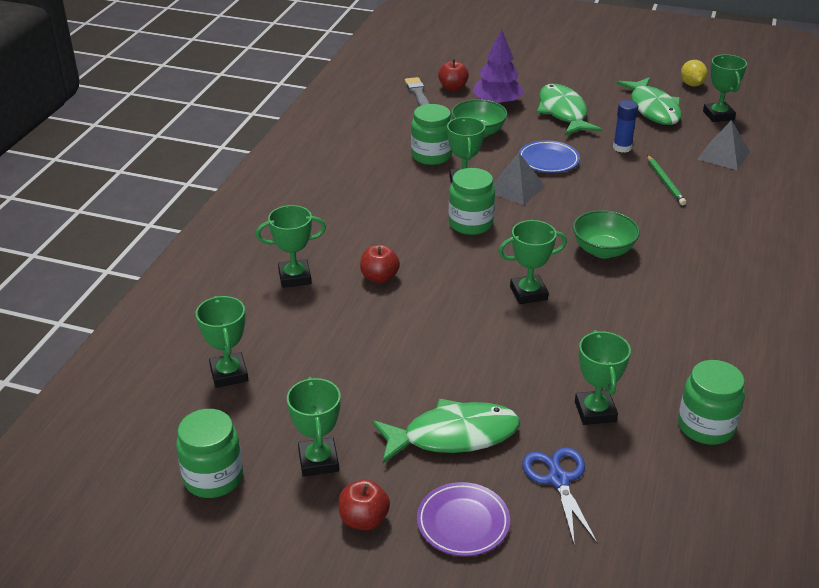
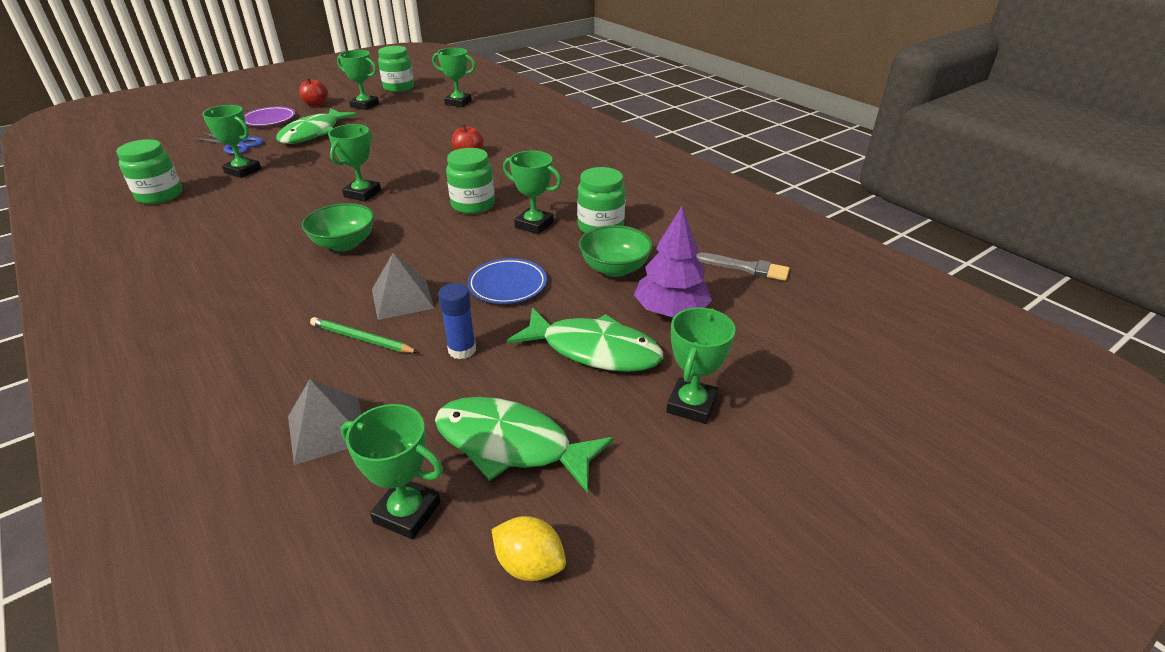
camera: 125 degrees right, 0 degrees up
green trophy [256,205,326,288] -> green trophy moved to [666,307,735,424]
red apple [438,59,469,91] -> none
grey pyramid [493,152,545,205] -> grey pyramid moved to [372,253,434,320]

